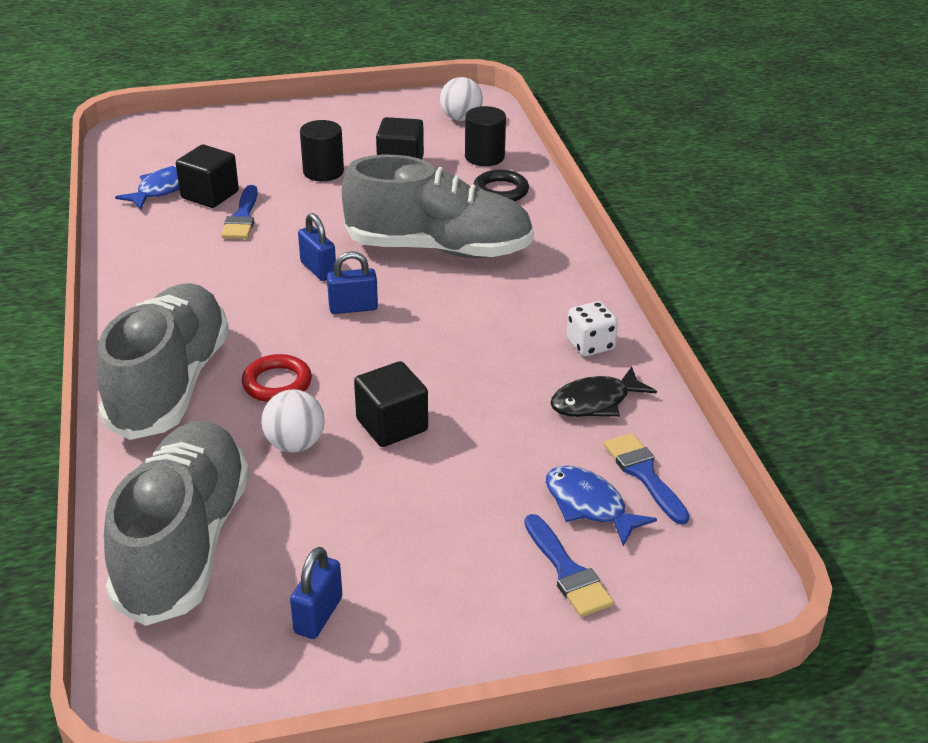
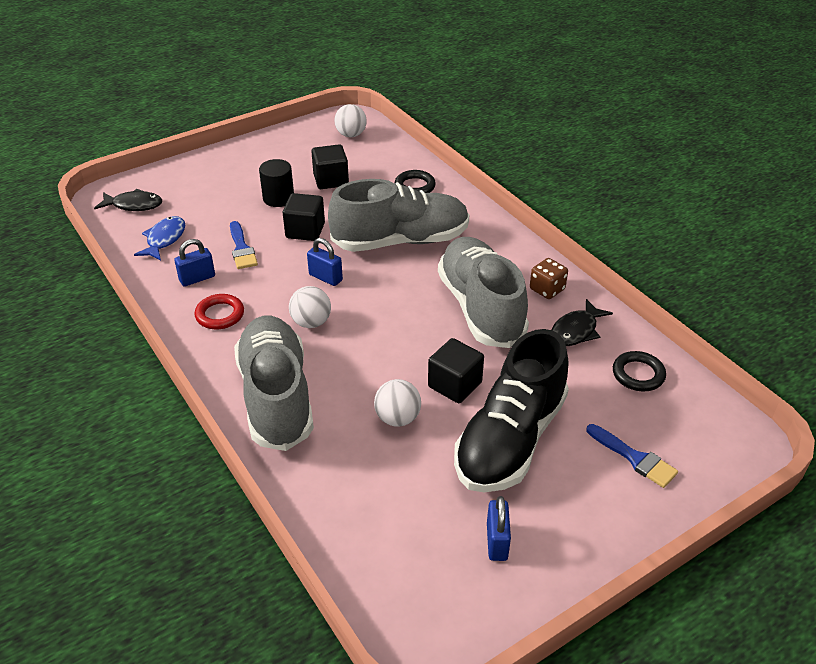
camera: 20 degrees left, 5 degrees up
grey shoe [104,421,249,626] -> grey shoe moved to [438,237,529,348]
black cube [176,145,239,208] -> black cube moved to [283,193,325,241]
red ring [242,354,312,402] -> red ring moved to [195,294,244,329]
blue padlock [327,251,378,314] -> blue padlock moved to [174,239,215,287]
black cylinder [465,106,506,166] -> none
blue fish [546,466,657,546] -> none
white dice [567,301,618,357] -> brown dice [530,258,568,299]
blue brush [604,433,690,525] -> black ring [613,351,666,392]
none -> black fish [94,189,162,211]
none -> white ball [289,286,331,328]
none -> black shoe [454,329,569,493]

